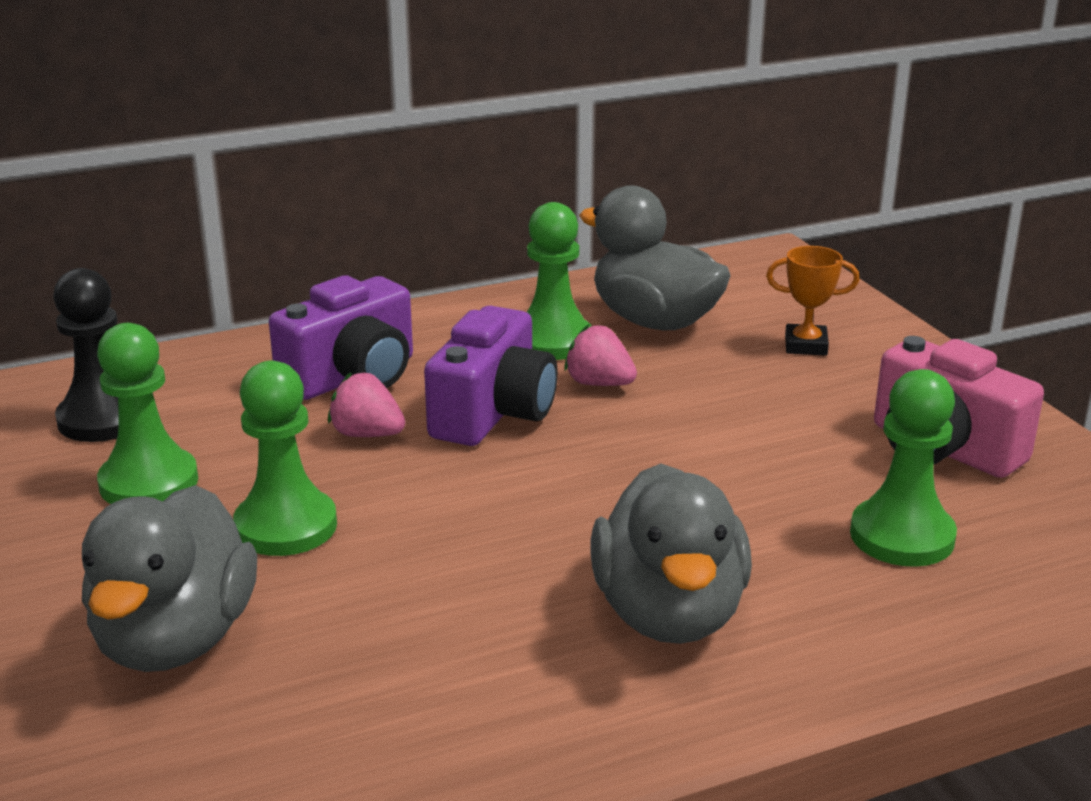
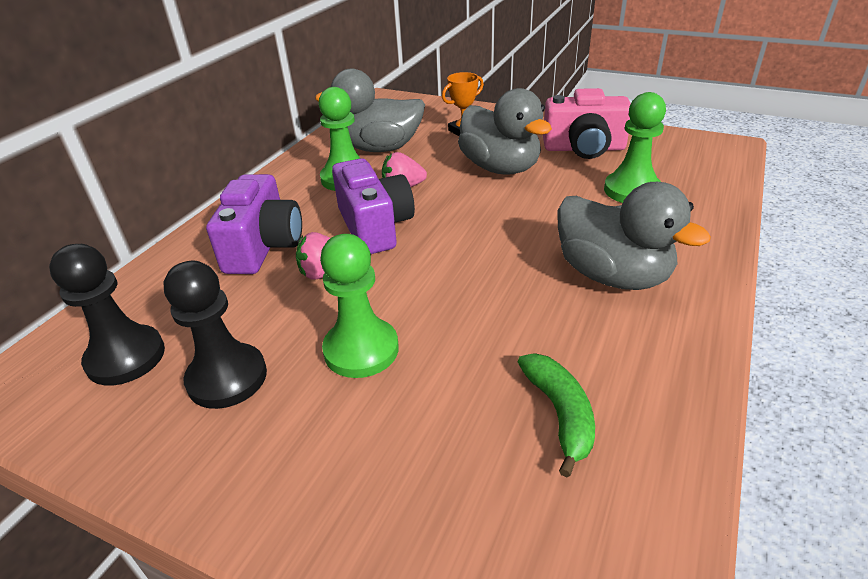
camera: 40 degrees left, 10 degrees up
grey duck [82,485,257,672] -> grey duck moved to [458,88,552,175]
green pawn [97,323,198,504] -> black pawn [164,261,267,409]
none -> green banana [518,353,595,477]

